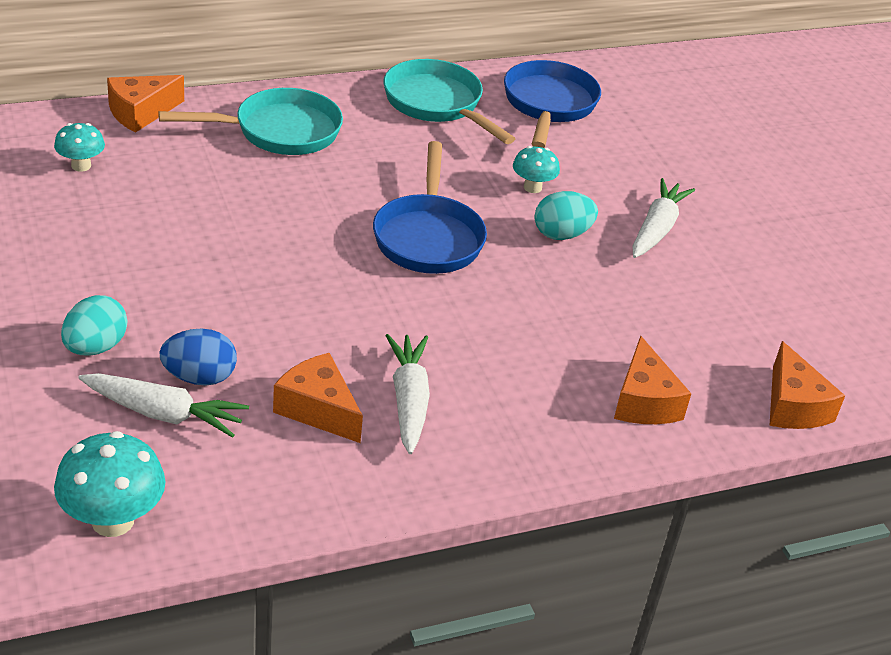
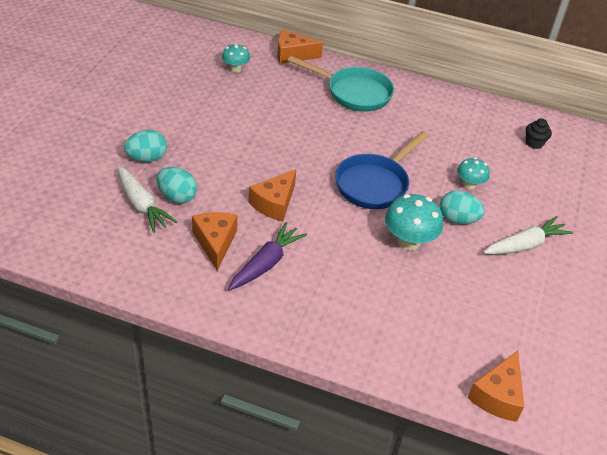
camera: 40 degrees right, 5 degrees up
turquoise mushroom [54,431,166,537] -> turquoise mushroom moved to [385,194,443,251]
blue egg [159,329,237,386] -> turquoise egg [157,167,197,204]
turquoise pan [383,59,516,144] -> none
white carrot [386,334,430,454] -> purple carrot [228,222,307,290]
blue pan [504,60,601,148] -> black cupcake [526,118,552,149]
orange cheese [614,336,691,424] -> orange cheese moved to [249,169,296,222]

